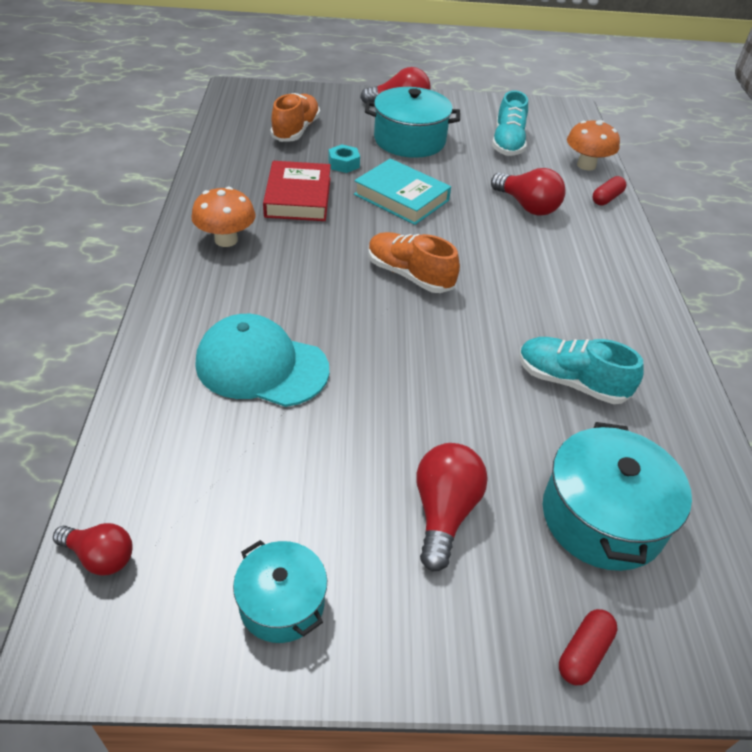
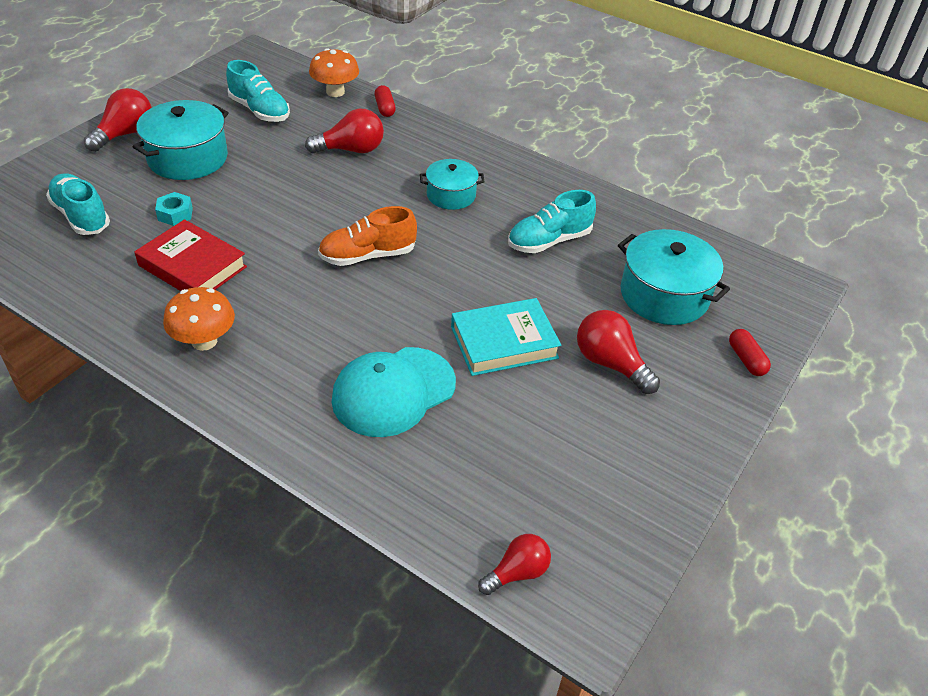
camera: 55 degrees left, 0 degrees up
turquoise pot [233,540,327,643] -> turquoise pot moved to [420,159,485,210]
orange shoe [270,93,320,142] -> turquoise shoe [46,173,110,235]
turquoise book [354,158,451,225] -> turquoise book moved to [451,298,561,376]

